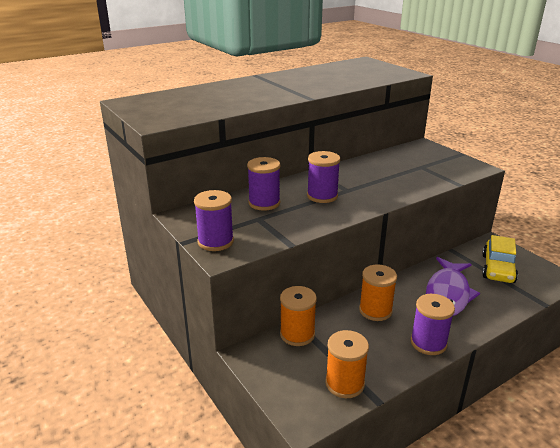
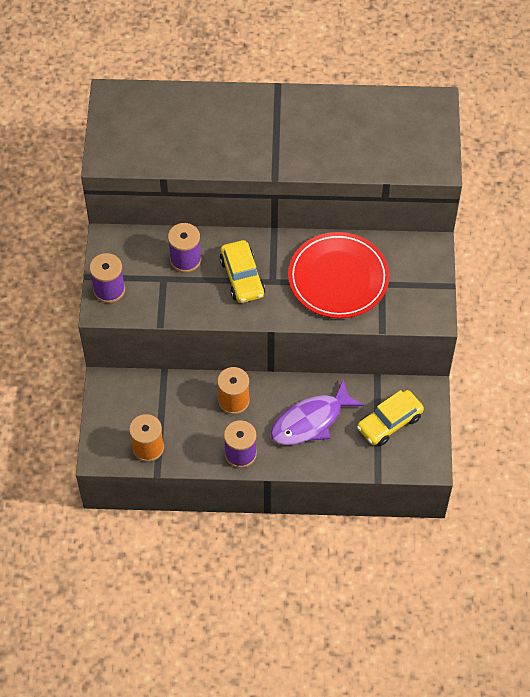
camera: 35 degrees right, 30 degrees up
orange spool [280,286,317,346] -> none
purple spool [307,151,340,203] -> yellow car [220,240,265,303]
none -> red plate [288,232,389,318]

